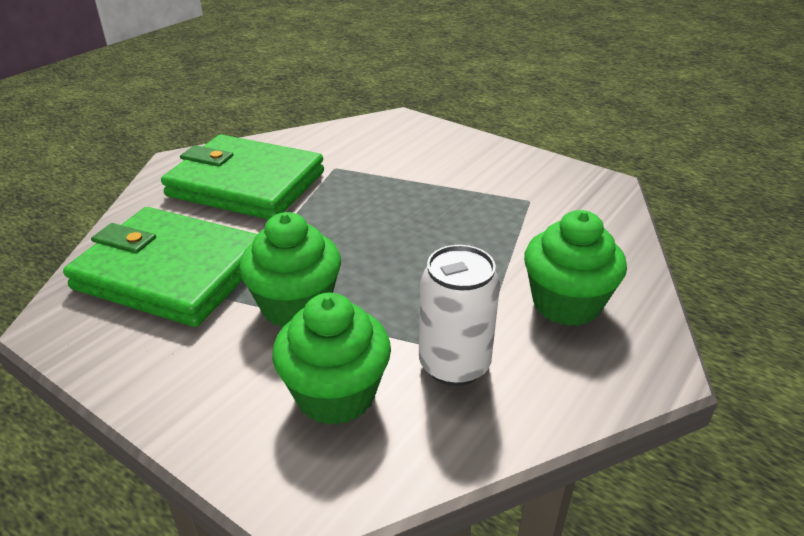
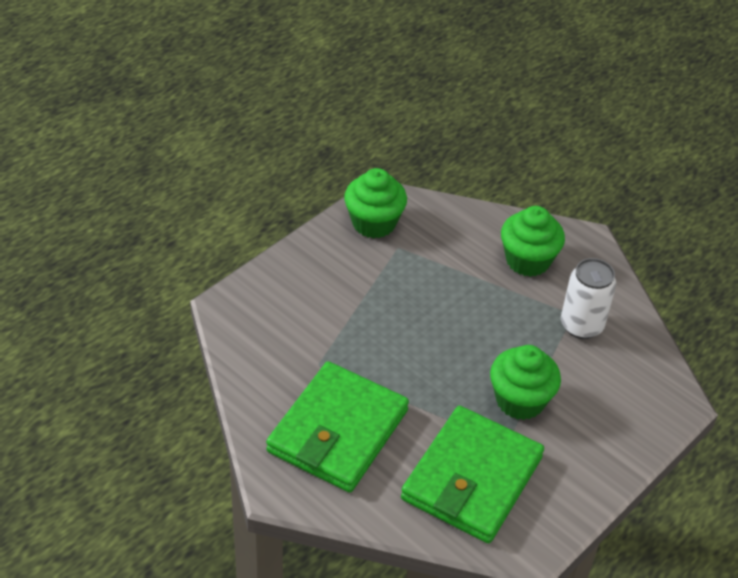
camera: 85 degrees left, 10 degrees up
green cupcake [272,293,391,425] -> green cupcake moved to [344,168,407,239]

